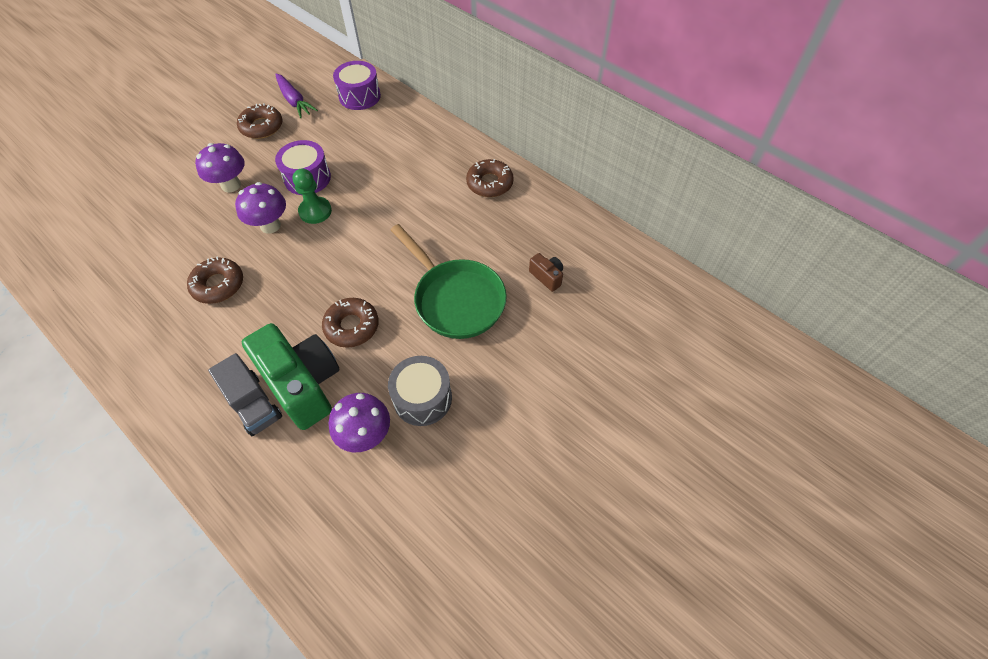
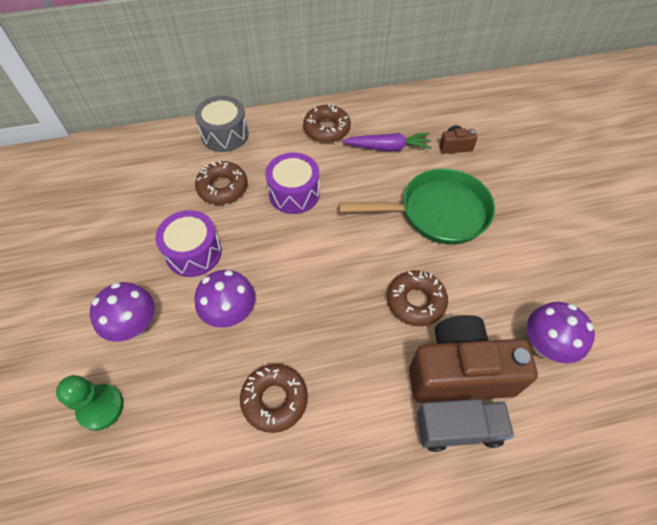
camera: 55 degrees left, 0 degrees up
brown donut [237,103,283,139] -> brown donut moved to [195,161,248,204]
green camera [242,323,339,430] -> brown camera [409,315,538,403]
purple carrot [275,73,318,118] -> purple carrot moved to [342,133,432,151]
green pawn [293,169,332,224] -> green pawn moved to [56,375,124,431]
purple drum [333,61,381,110] -> purple drum moved to [265,153,320,214]
grey drum [388,356,452,426] -> grey drum moved to [195,96,249,152]

